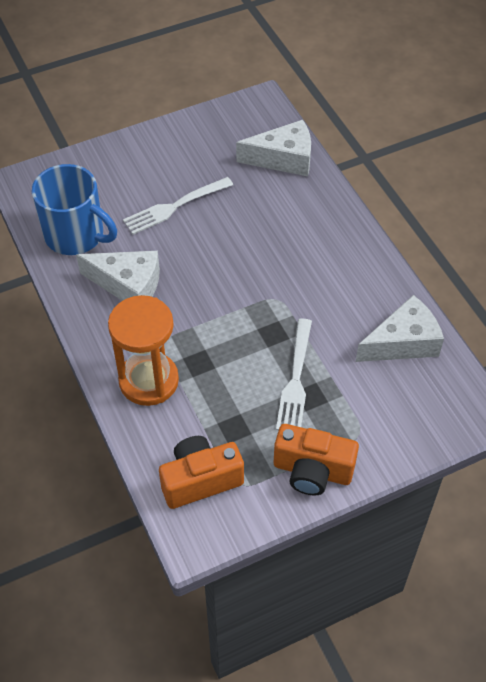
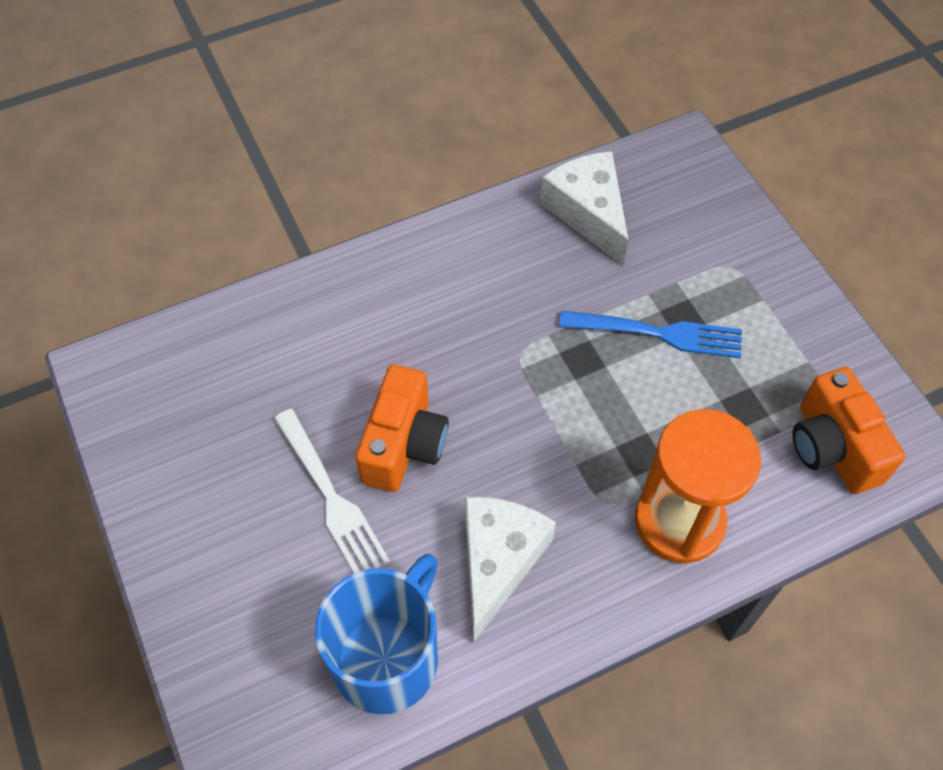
camera: 90 degrees left, 5 degrees up
white cheese [236,120,311,176] -> none
orange camera [274,424,359,495] -> orange camera moved to [355,365,449,492]
white fork [276,319,312,430] -> blue fork [559,310,742,358]

